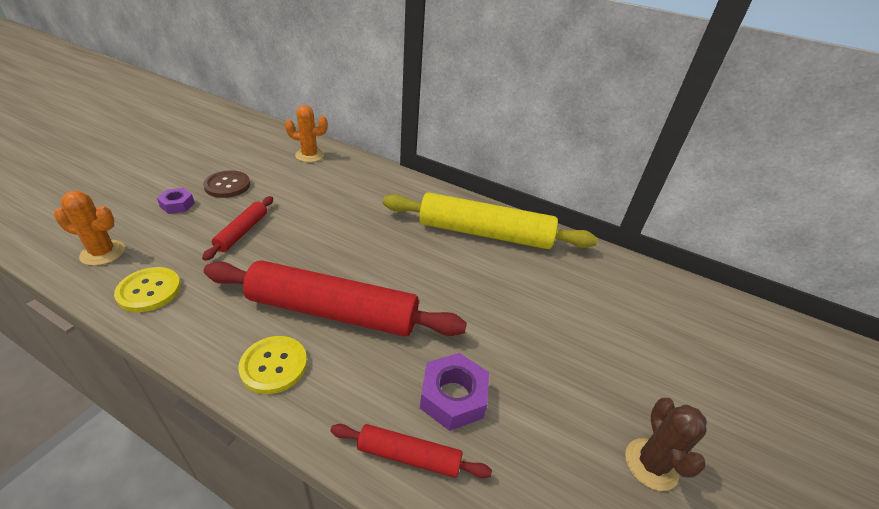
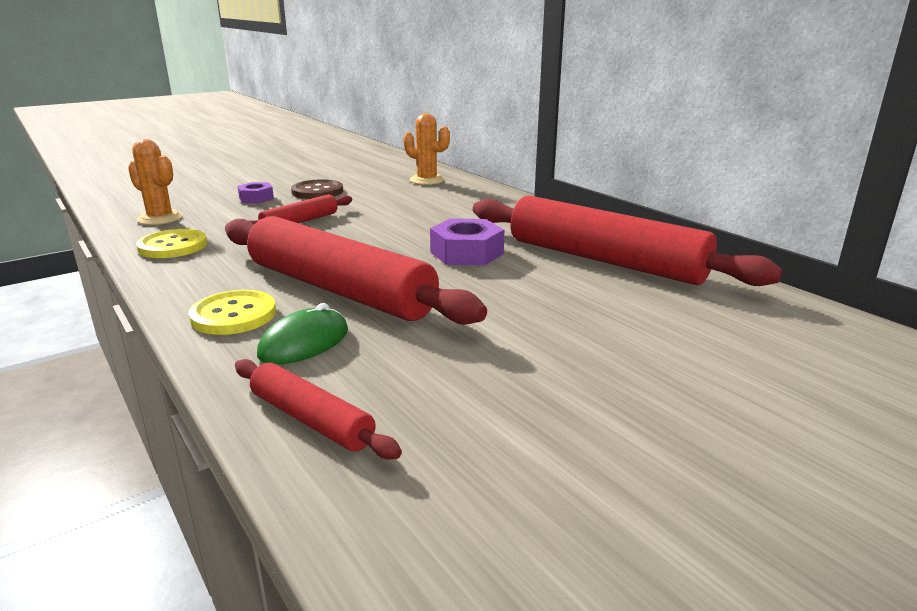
camera: 30 degrees right, 15 degrees down
yellow rolling pin [383,192,597,249] -> red rolling pin [473,195,783,286]
purple nut [420,353,489,431] -> purple nut moved to [430,218,505,266]
brown cactus [625,398,707,491] -> none
none -> green mouse [257,303,348,365]

